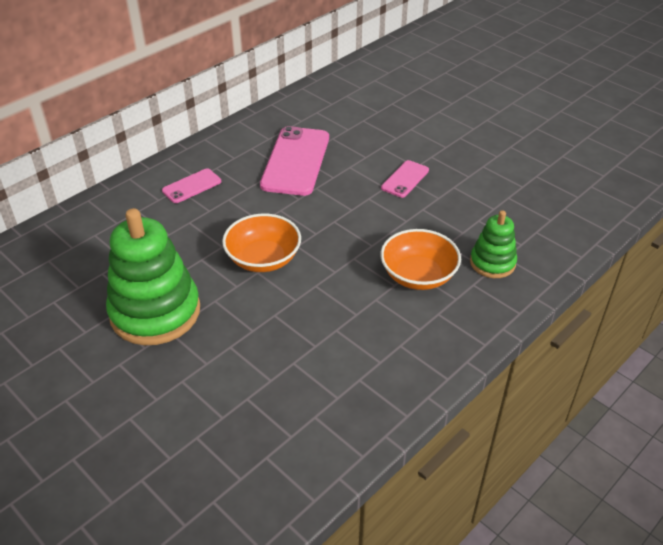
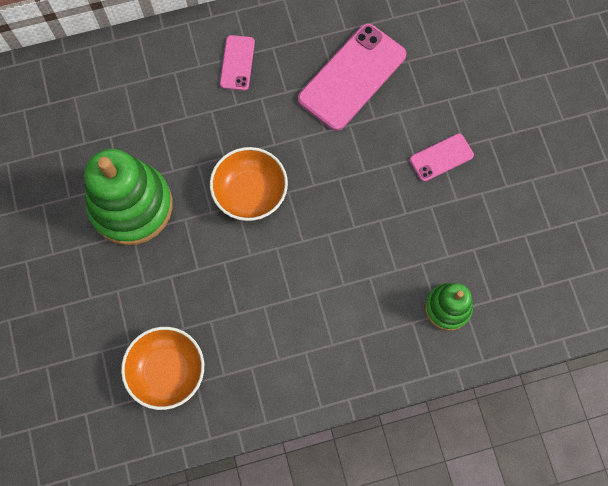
camera: 30 degrees right, 30 degrees up
pink phone [162,168,221,203] -> pink phone turned 75 degrees counterclockwise [220,35,255,91]
orange bowl [380,229,461,290] -> orange bowl moved to [121,327,204,410]

